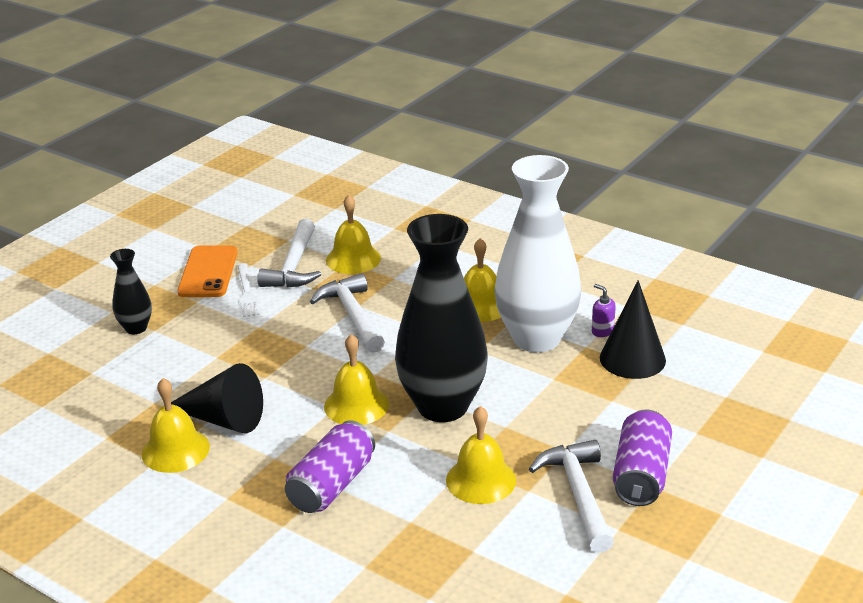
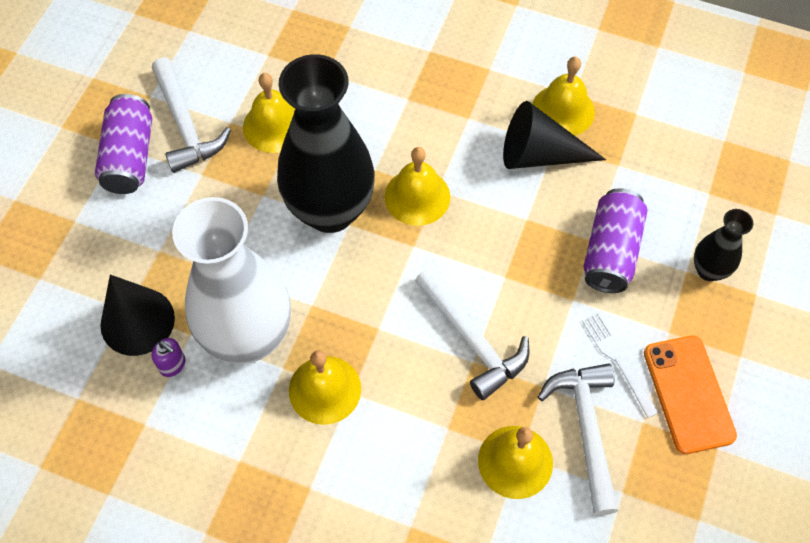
camera: 165 degrees right, 30 degrees up
purple can [285,420,375,513] -> purple can moved to [584,188,647,293]

